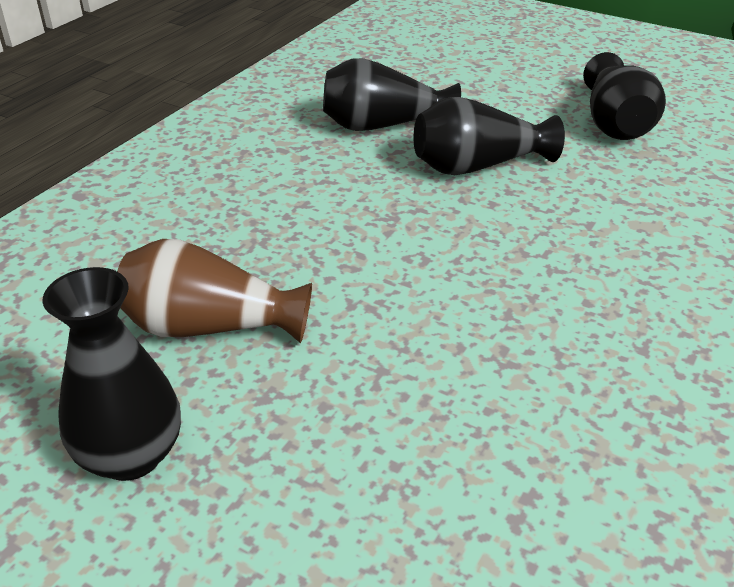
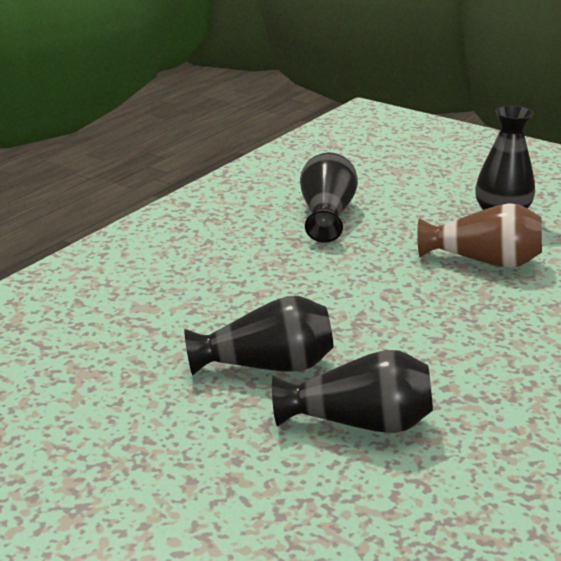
camera: 175 degrees left, 10 degrees down
black vase [583,52,666,140] -> black vase moved to [300,152,358,243]

